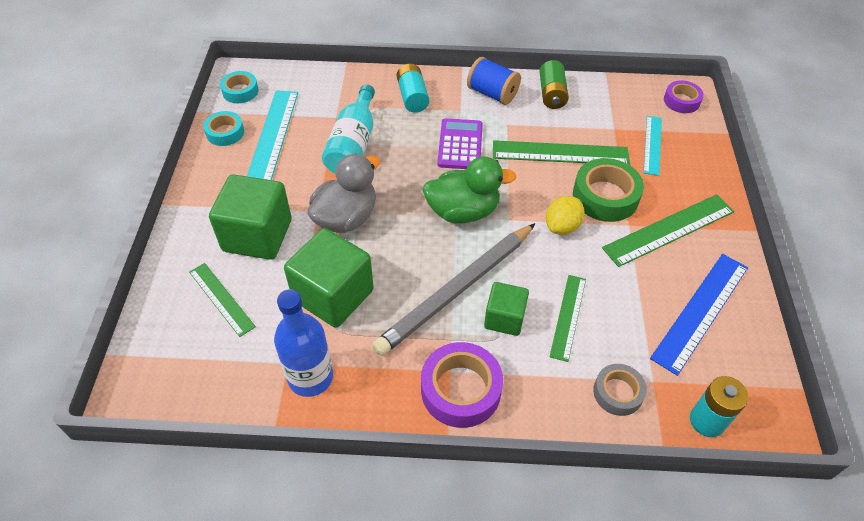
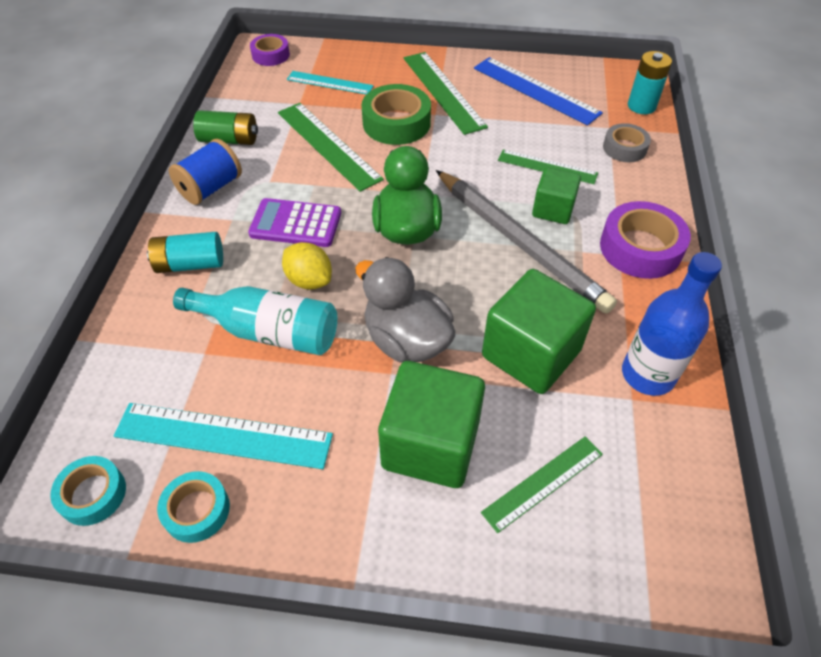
camera: 85 degrees left, 0 degrees up
green ruler [493,140,630,165] -> green ruler turned 45 degrees counterclockwise [278,103,384,192]
yellow lemon [546,196,585,235] -> yellow lemon moved to [282,242,332,289]

